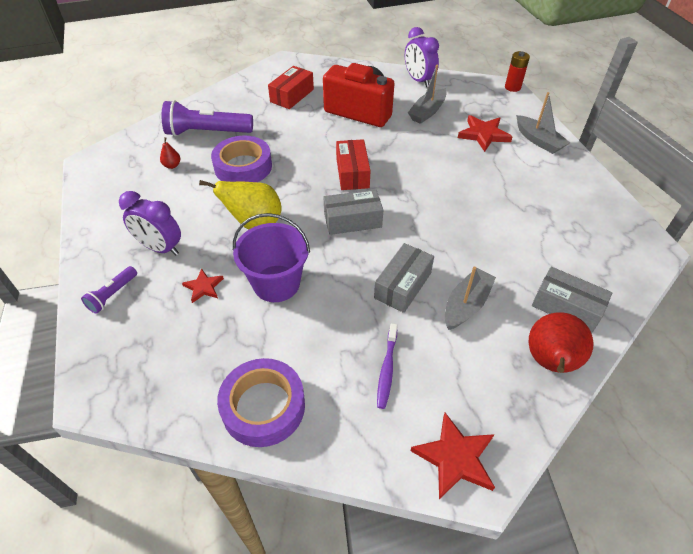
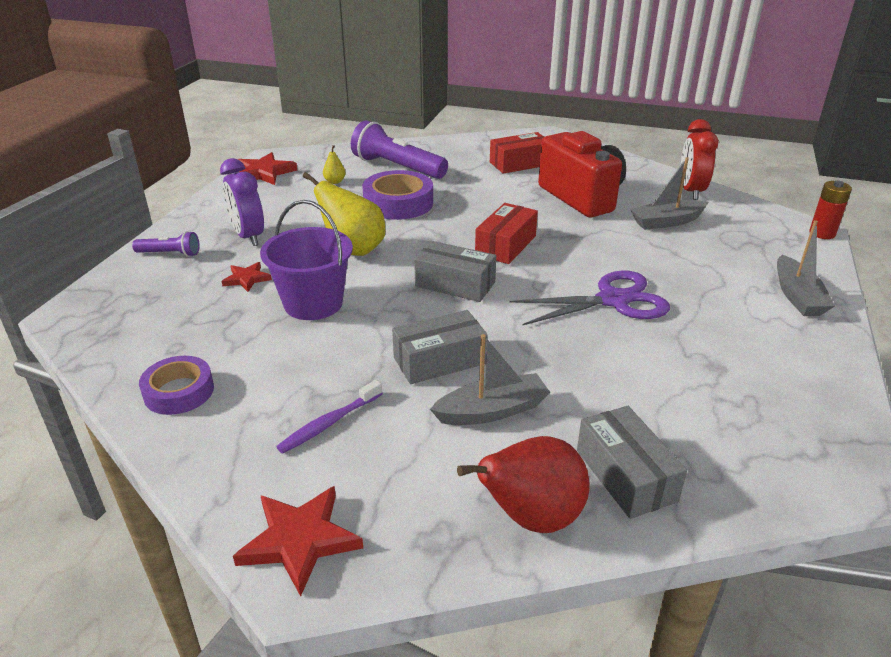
camera: 35 degrees right, 15 degrees down
purple flashlight [81,266,137,314] -> purple flashlight turned 150 degrees counterclockwise [132,231,199,257]
red pear [160,137,181,169] -> yellow pear [323,145,346,184]
purple tape [217,358,305,447] -> purple tape [139,356,214,415], size x0.66
purple clock [405,27,439,87] -> red clock [681,119,719,200]
red star [458,115,512,152] -> red star moved to [238,152,297,185]
none -> purple scissors [509,270,670,325]

